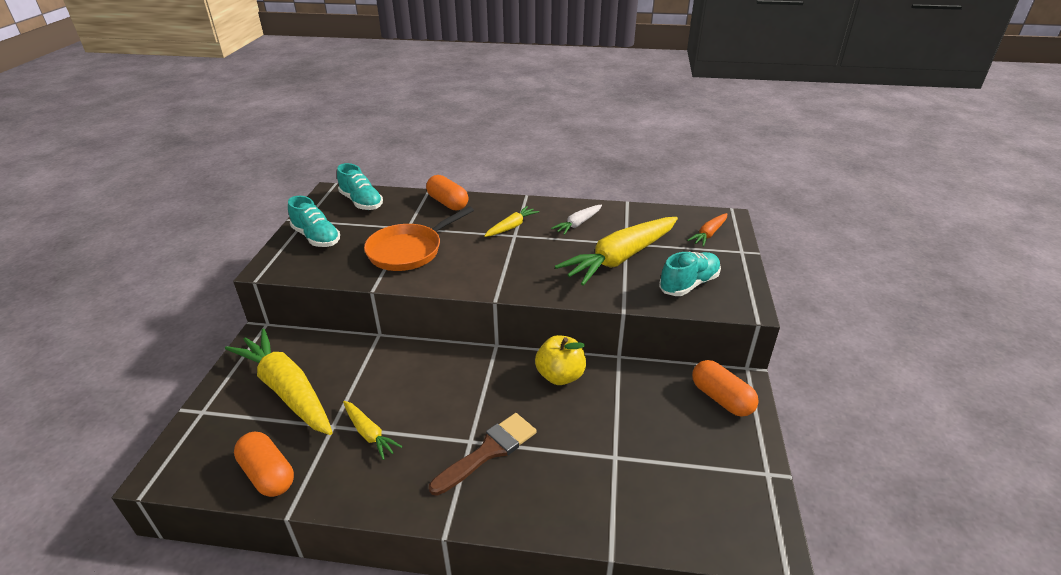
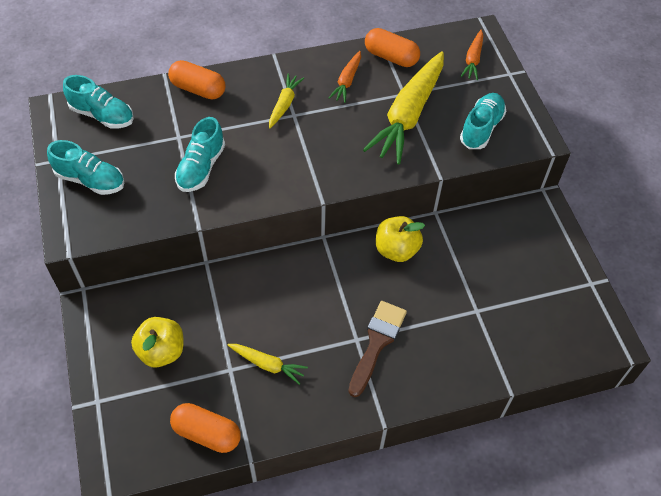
camera: 25 degrees left, 20 degrees up
yellow carrot [225,329,333,435] -> yellow apple [131,317,183,367]
orange pan [364,206,474,271] -> turquoise shoe [175,117,225,192]
white carrot [551,205,602,235] -> orange carrot [329,51,361,103]
orange capsule [692,360,759,417] -> orange capsule moved to [365,28,420,67]

